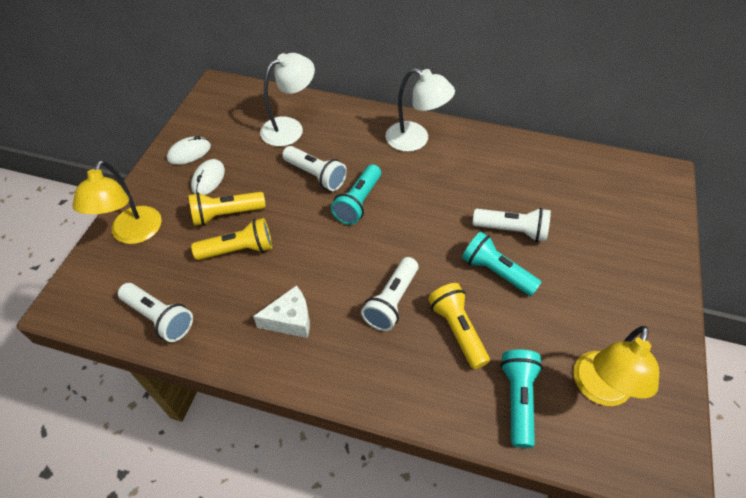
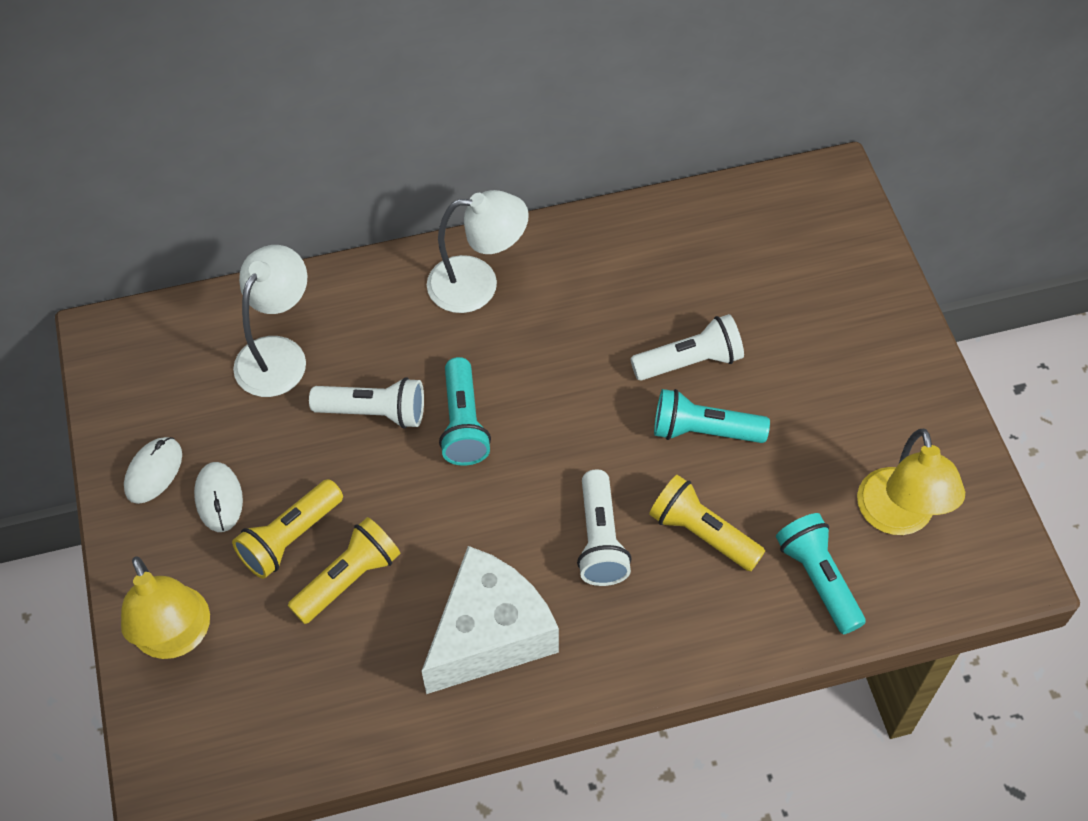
camera: 30 degrees left, 5 degrees up
white flashlight [118,283,193,342] -> none
white cheese [253,285,310,338] -> white cheese [421,546,559,694], size x1.79

